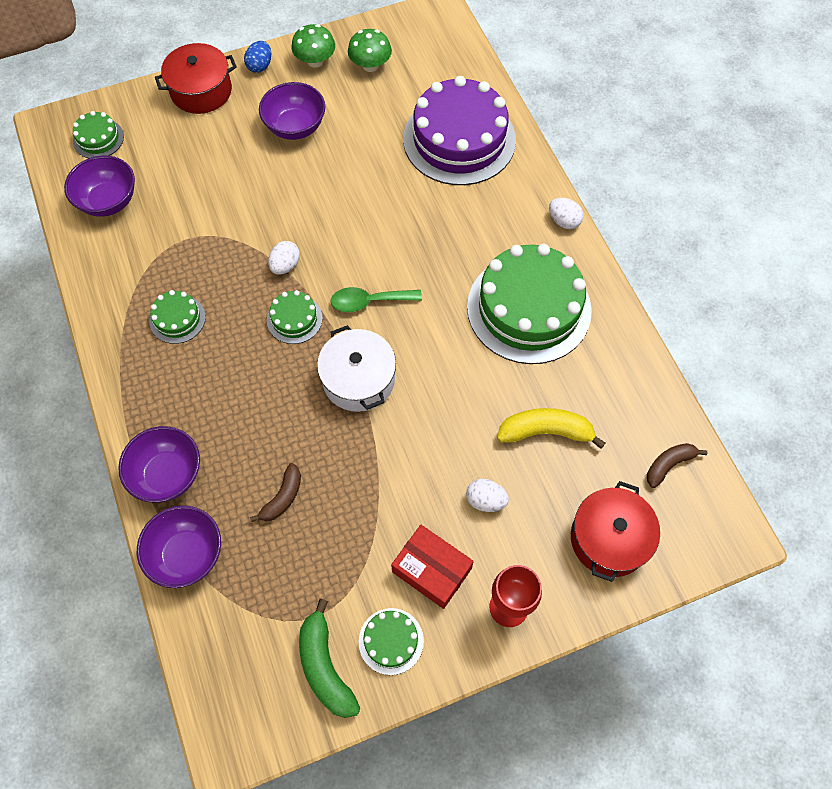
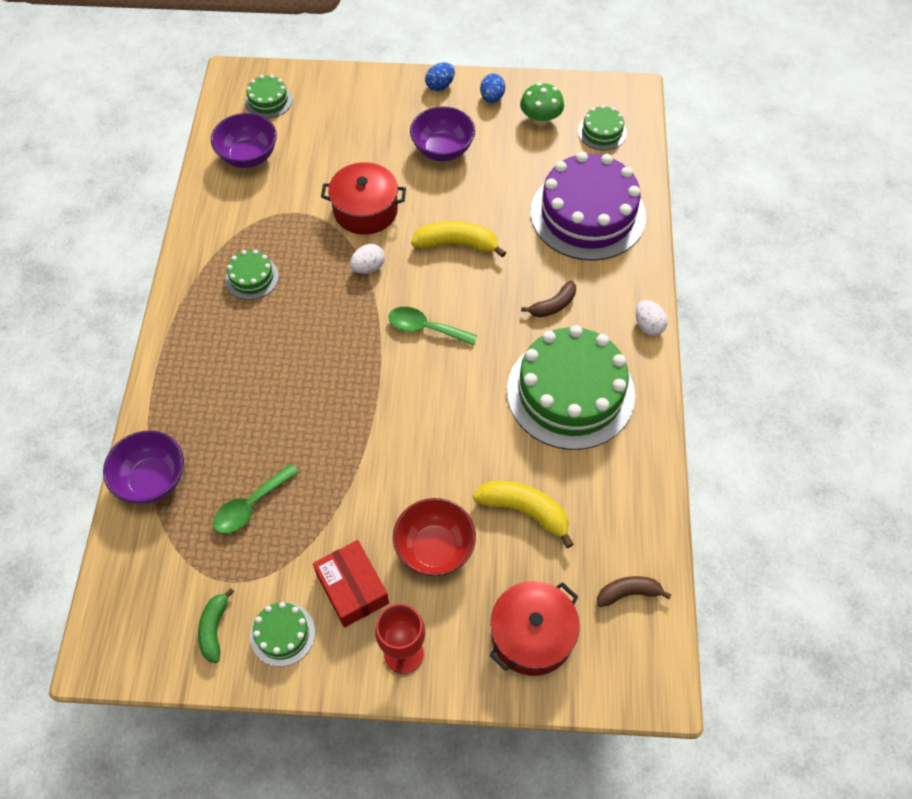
camera: 25 degrees right, 5 degrees down
purple bowl [118,426,200,503] -> none
red pot [155,43,237,114] -> red pot moved to [321,162,406,235]
brown banana [250,463,301,522] -> brown banana moved to [521,281,576,317]
green cake [267,290,323,344] -> green cake moved to [578,105,627,151]
green mushroom [291,24,335,68] -> blue egg [480,73,505,103]
green banana [299,599,360,718] -> green banana [198,588,234,663], size x0.65
white pot [317,325,396,412] -> none
white egg [466,479,509,512] -> red bowl [393,498,476,576]
none -> green spoon [213,463,299,534]
none -> yellow banana [411,221,506,258]

